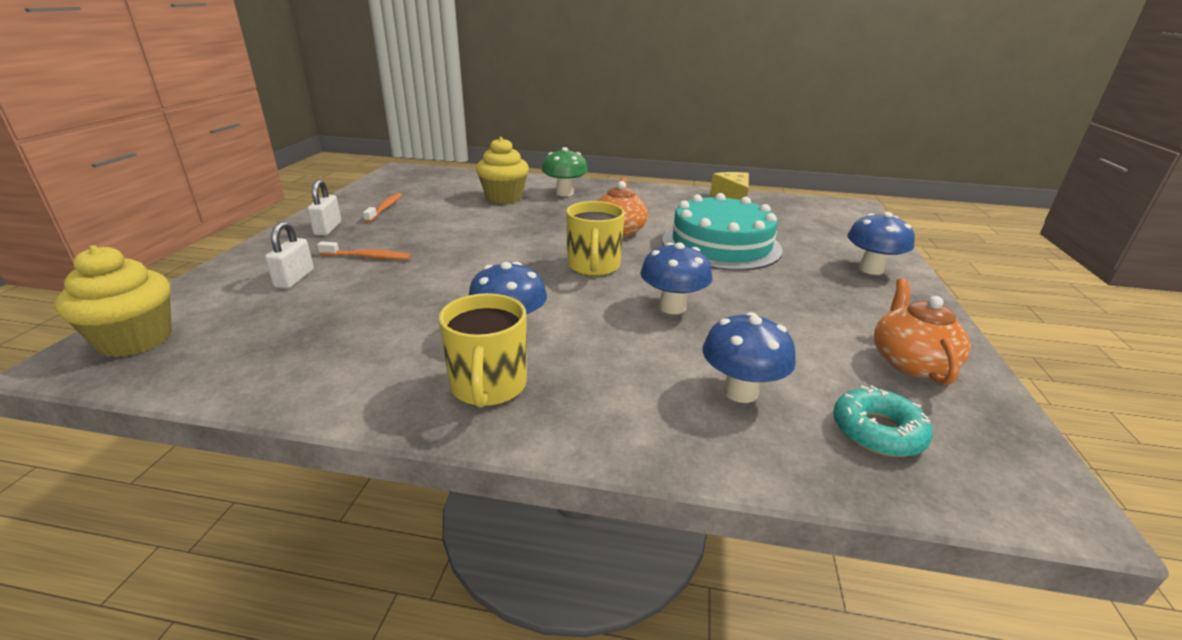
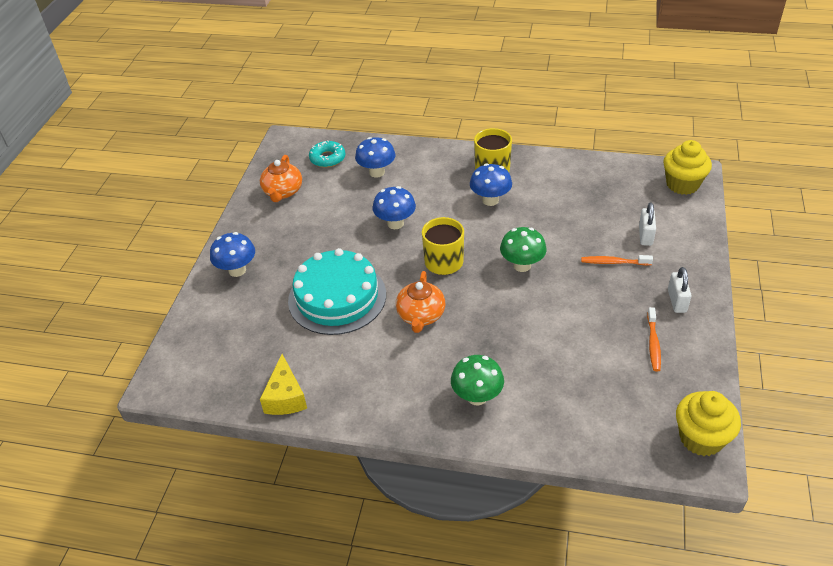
camera: 175 degrees left, 15 degrees up
yellow cupcake [476,137,529,204] -> yellow cupcake moved to [676,391,741,456]
none -> green mushroom [500,227,546,272]

